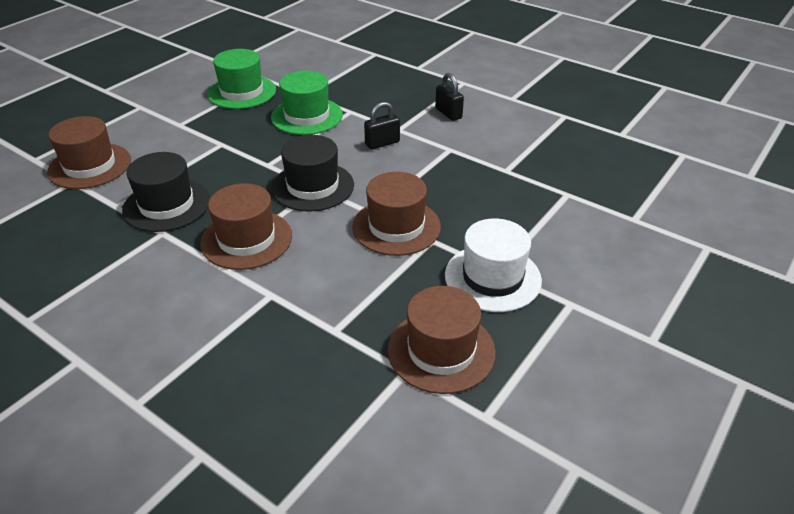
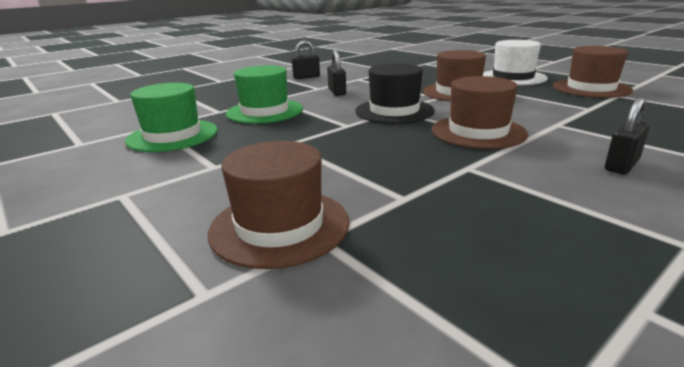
camera: 75 degrees left, 15 degrees down
black hat [122,152,210,232] -> none
none -> black padlock [605,98,650,174]

